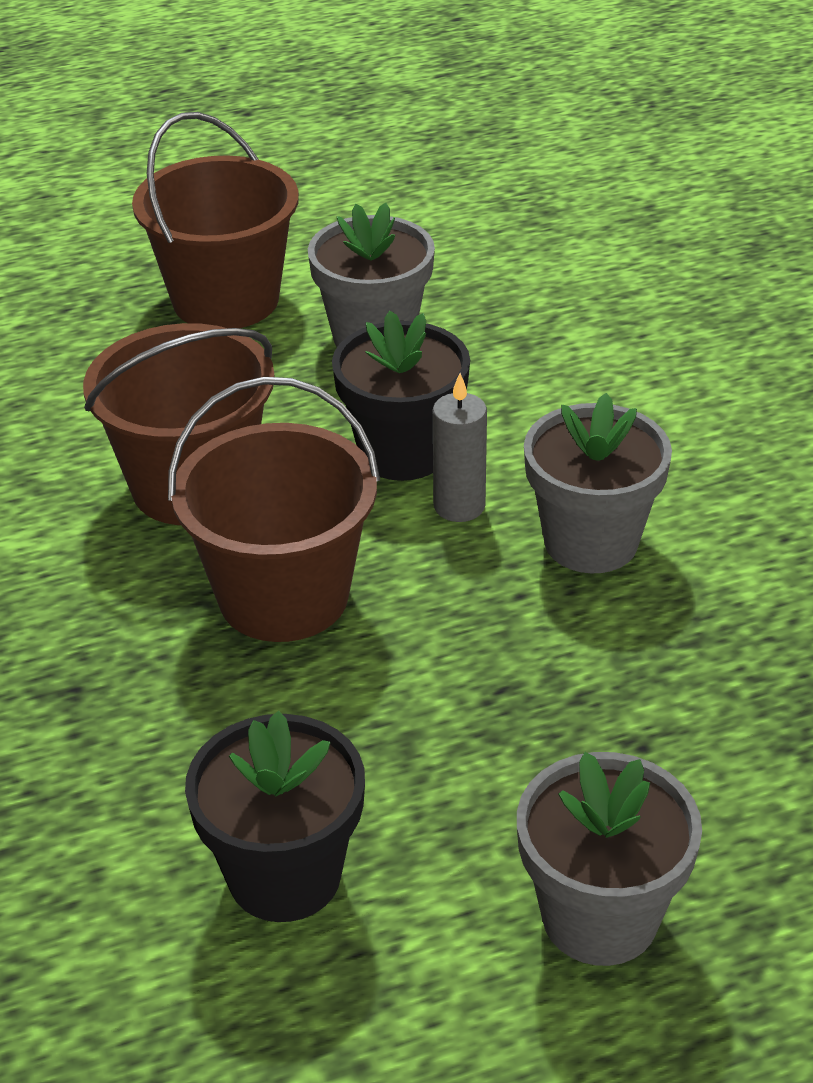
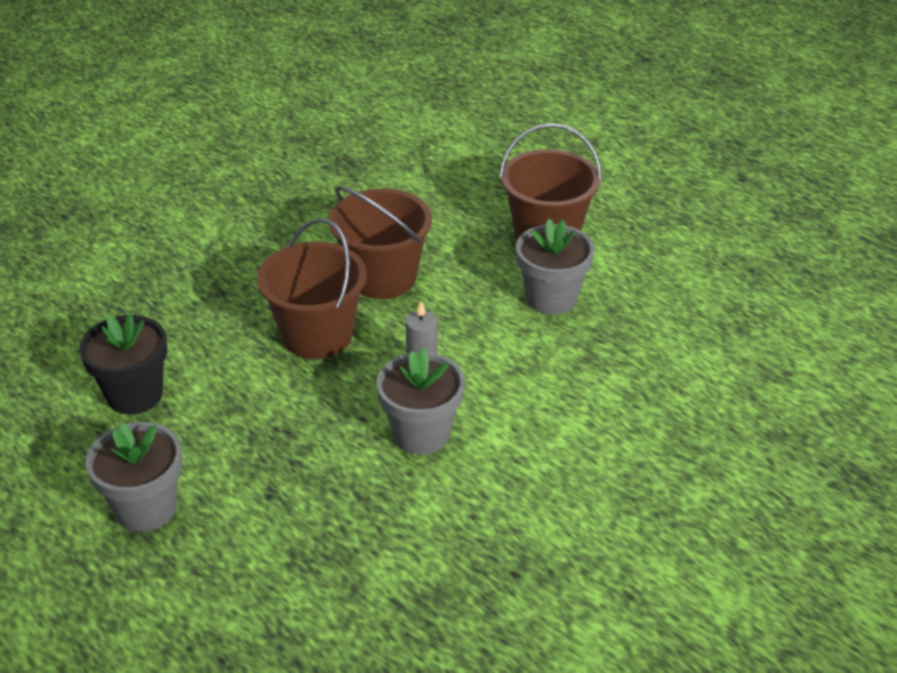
camera: 65 degrees right, 0 degrees up
black flower pot [332,311,470,481] -> none

